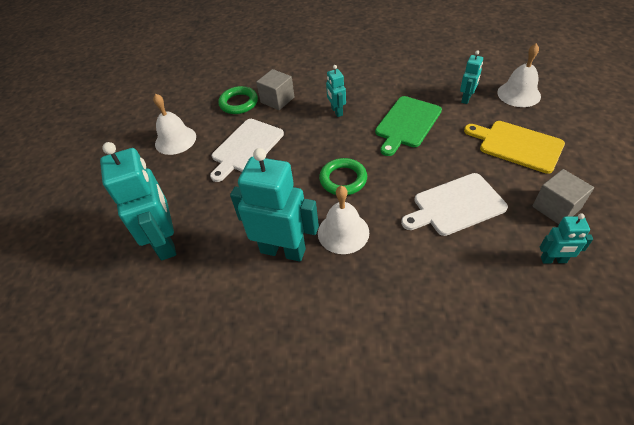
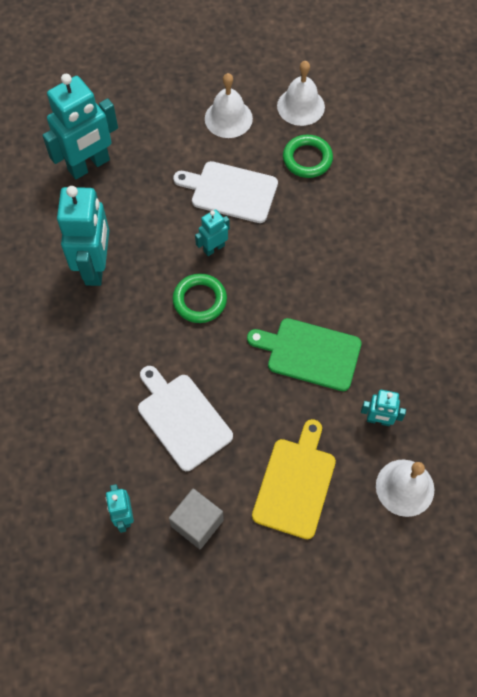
camera: 70 degrees right, 15 degrees up
grey cube [256,69,295,110] -> none
white bell [318,186,369,254] -> white bell moved to [277,60,325,126]
turquoise robot [326,65,346,117] -> turquoise robot moved to [195,209,230,256]

